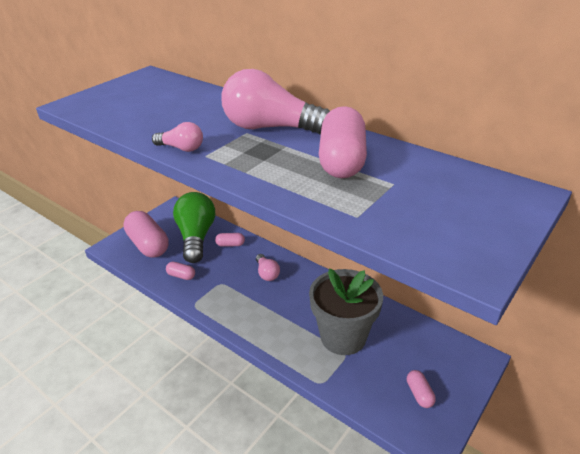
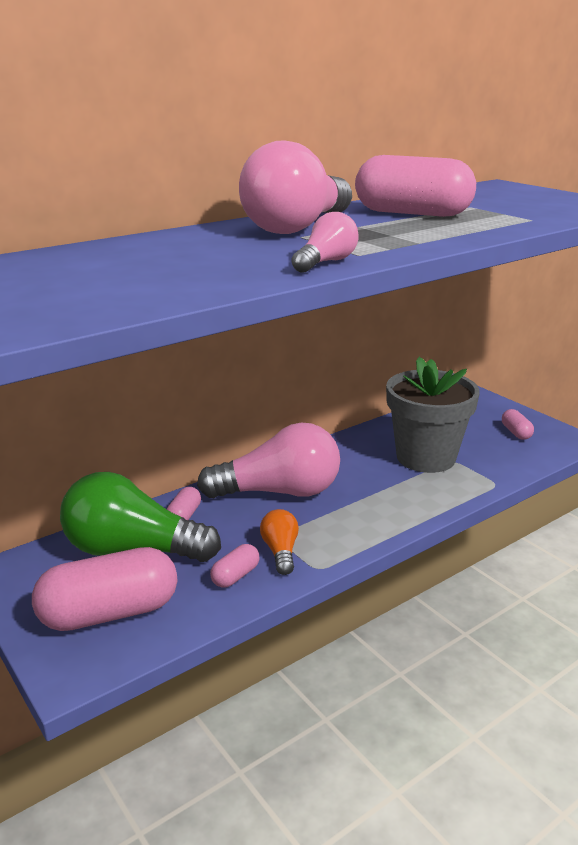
camera: 75 degrees left, 10 degrees down
pink light bulb [256,254,280,281] -> pink light bulb [197,423,340,498], size x2.12
pink capsule [407,370,436,408] -> pink capsule turned 75 degrees clockwise [502,409,534,440]
none -> orange light bulb [260,509,299,575]

